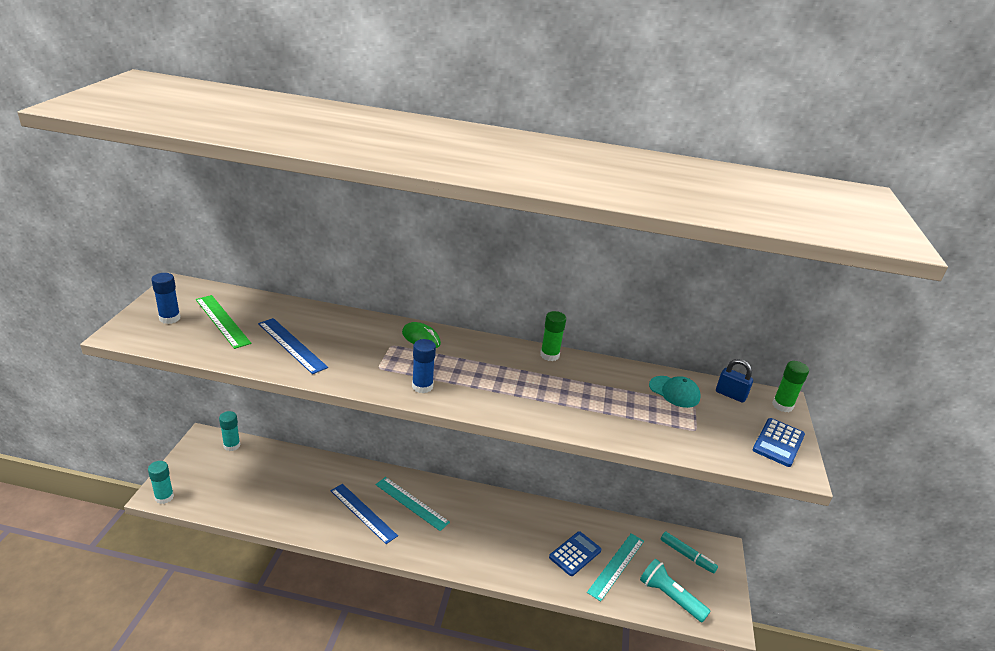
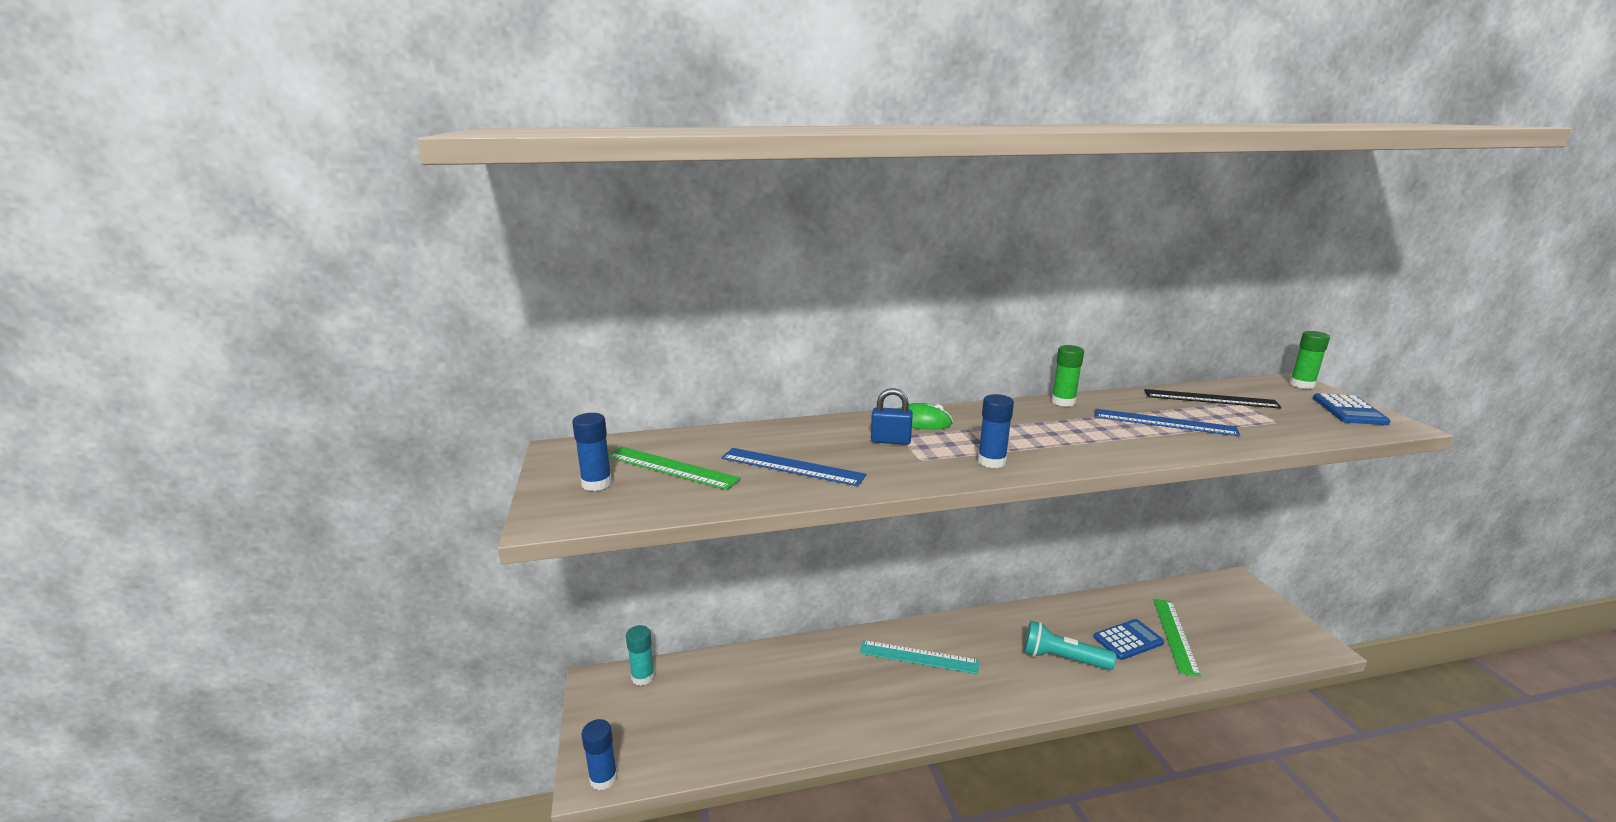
camera: 20 degrees left, 10 degrees down
turquoise glue stick [148,461,174,504] -> blue glue stick [581,719,617,790]
blue ruler [330,484,398,544] -> blue ruler moved to [1095,409,1240,436]
blue calculator [549,531,601,576] -> blue calculator turned 45 degrees clockwise [1094,619,1164,660]
turquoise ruler [587,533,644,602] -> green ruler [1154,599,1201,677]
turquoise flashlight [640,559,711,623] -> turquoise flashlight moved to [1024,621,1116,670]
turquoise cap [649,376,701,408] -> black ruler [1144,389,1282,409]
turquoise marker [661,531,718,573] -> none
blue padlock [716,359,753,403] -> blue padlock moved to [871,388,913,445]

